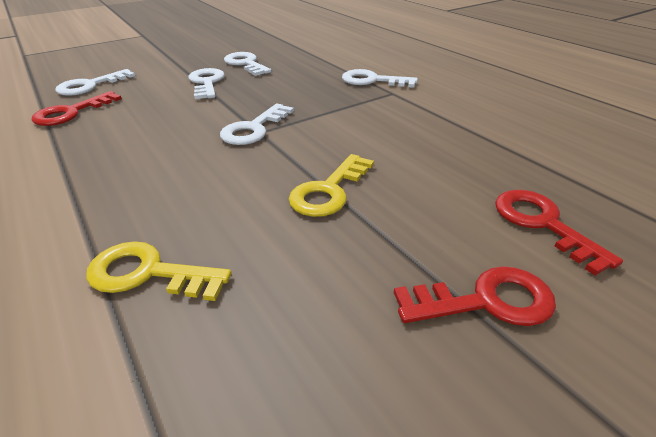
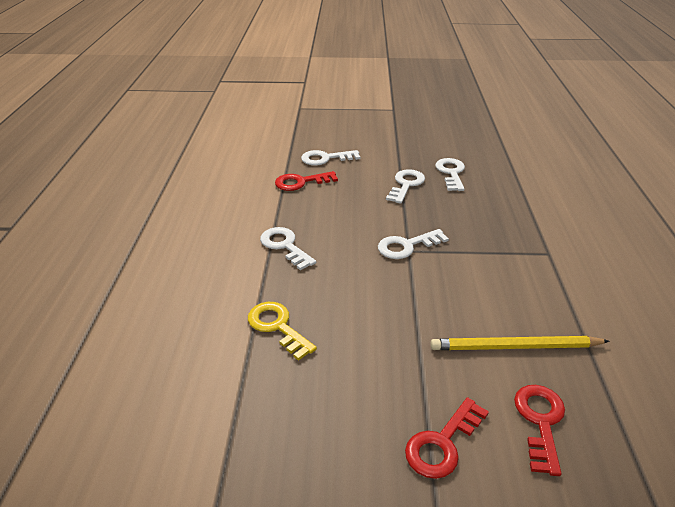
camera: 35 degrees right, 0 degrees up
yellow key [289,154,374,217] -> none
white key [342,69,418,88] -> white key moved to [260,227,316,271]
red key [394,266,556,326] -> red key turned 105 degrees clockwise [405,397,489,479]
none -> yellow pencil [430,336,610,350]

